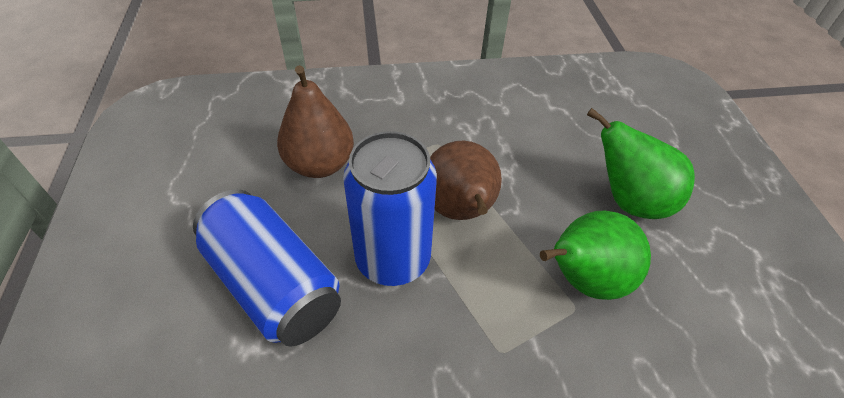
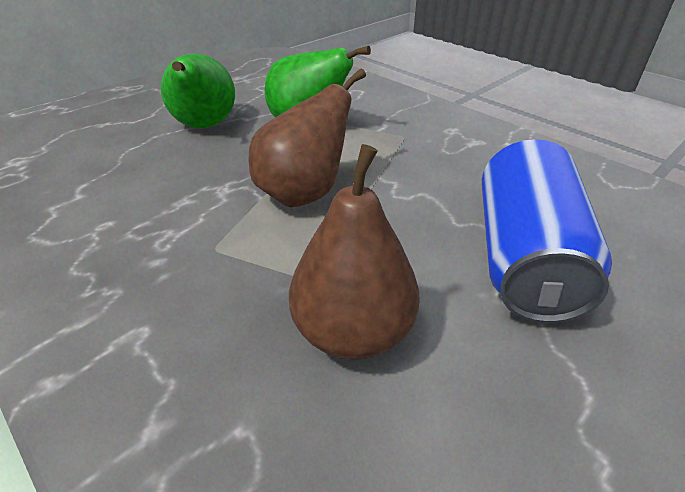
camera: 125 degrees left, 10 degrees down
blue can [343,131,437,286] -> none

